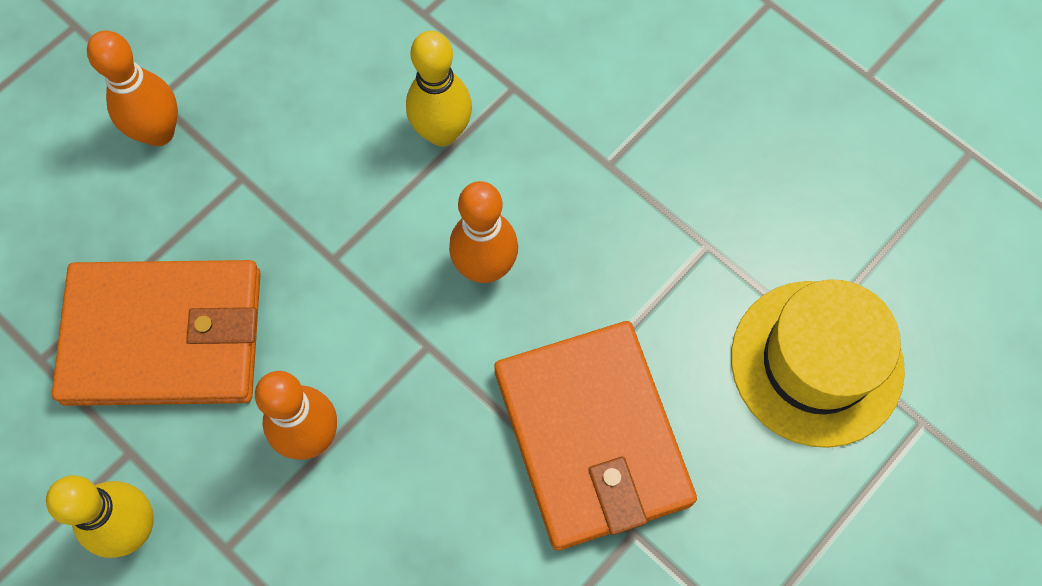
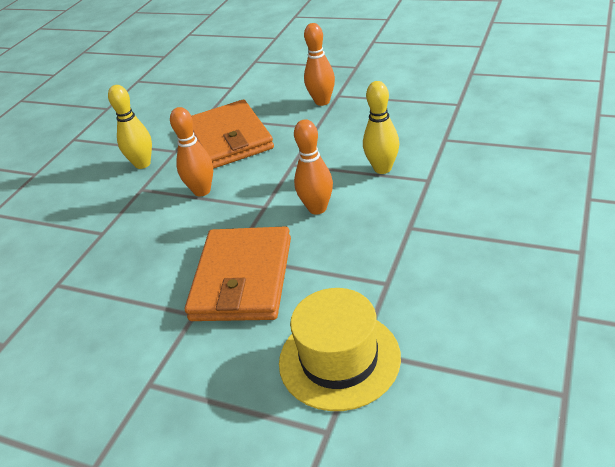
camera: 75 degrees right, 30 degrees down
orange wallet [494,321,697,550] -> orange wallet turned 45 degrees counterclockwise [185,226,291,321]

